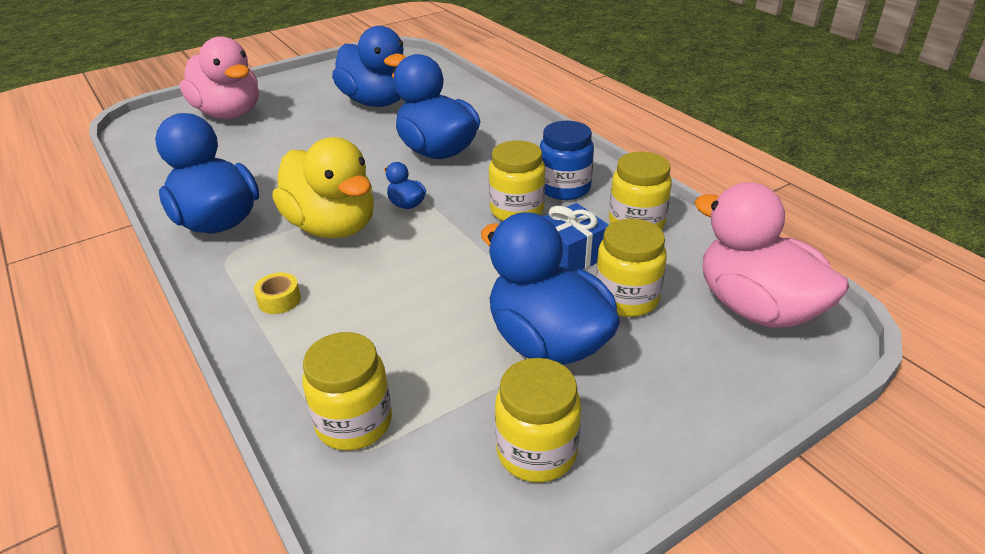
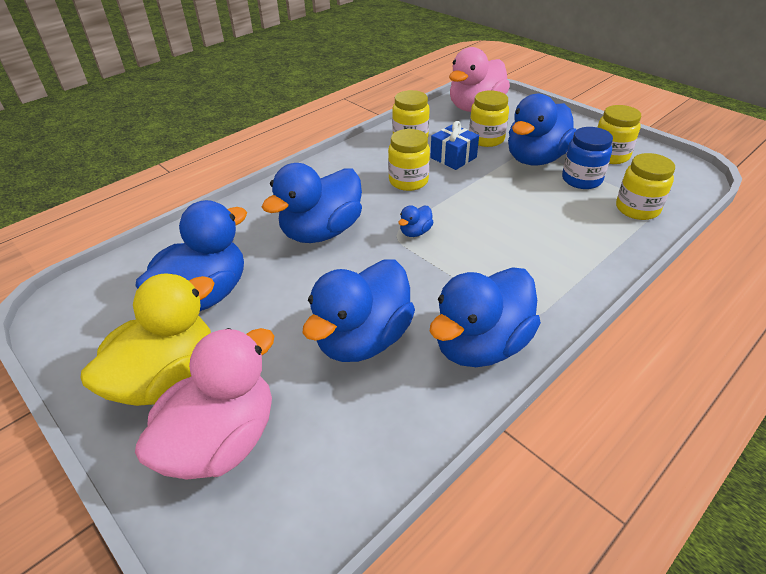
camera: 100 degrees left, 5 degrees up
yellow tape [254,273,301,314] -> none
yellow duck [272,137,374,238] -> yellow duck moved to [81,273,215,406]
blue jar [540,121,594,200] -> blue jar moved to [562,127,613,189]
none -> blue duck [303,259,415,362]

